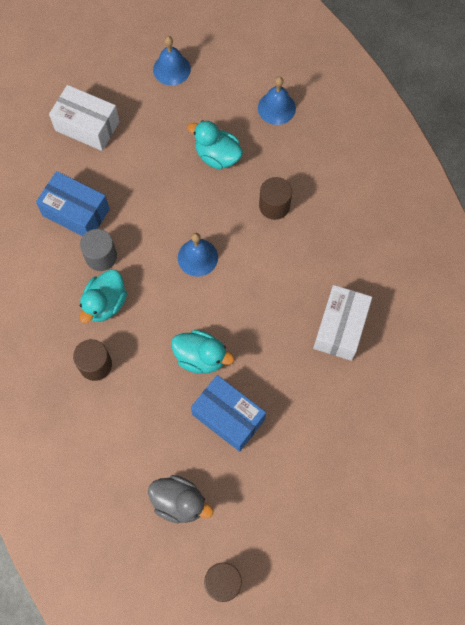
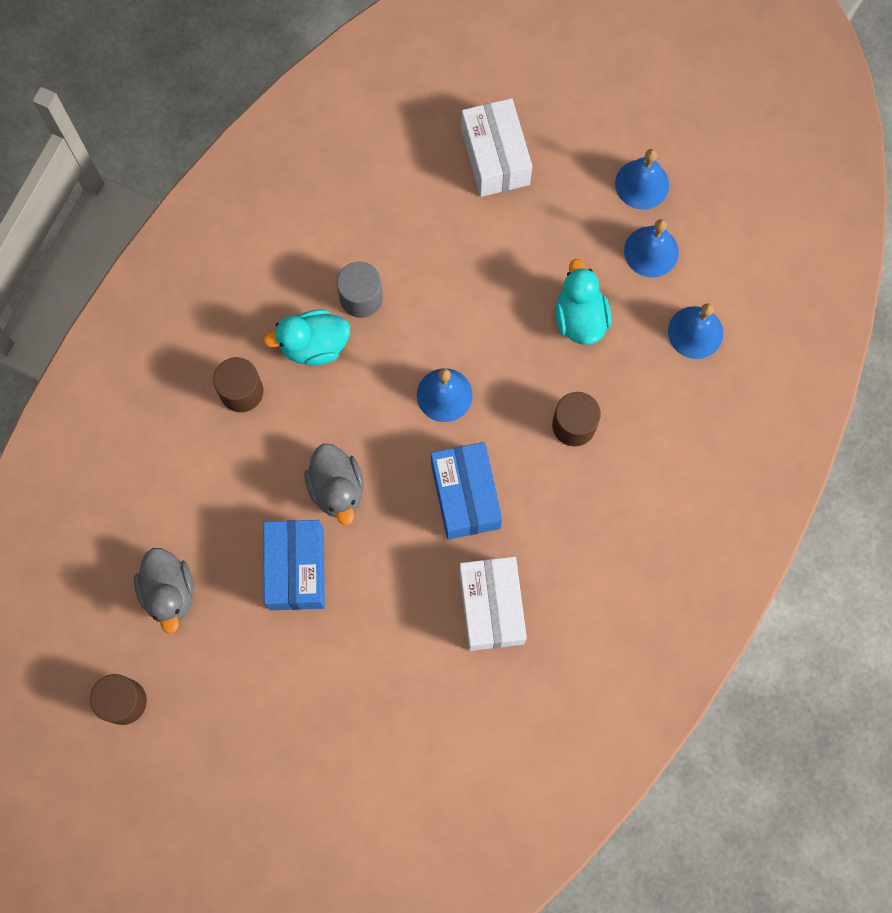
camera: 50 degrees right, 5 degrees up
blue box [36,171,110,236] -> blue box moved to [431,442,502,540]
turquoise duck [171,330,234,374] -> grey duck [304,444,364,525]
white box [313,285,372,361] -> white box turned 75 degrees counterclockwise [459,556,527,651]
none -> blue bell [624,219,679,278]

